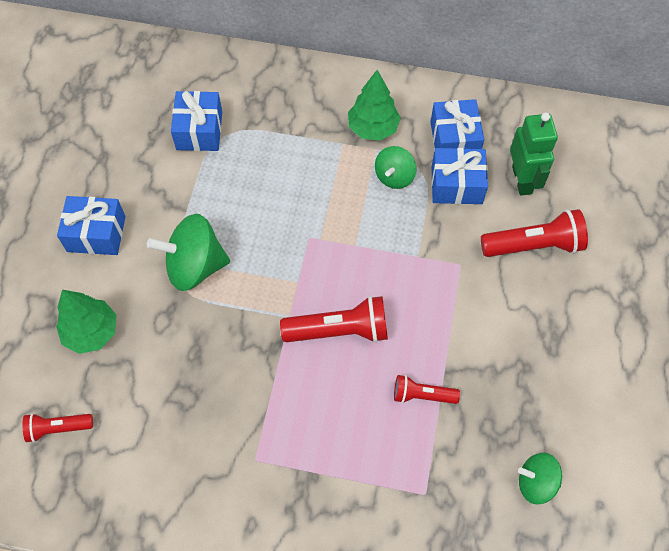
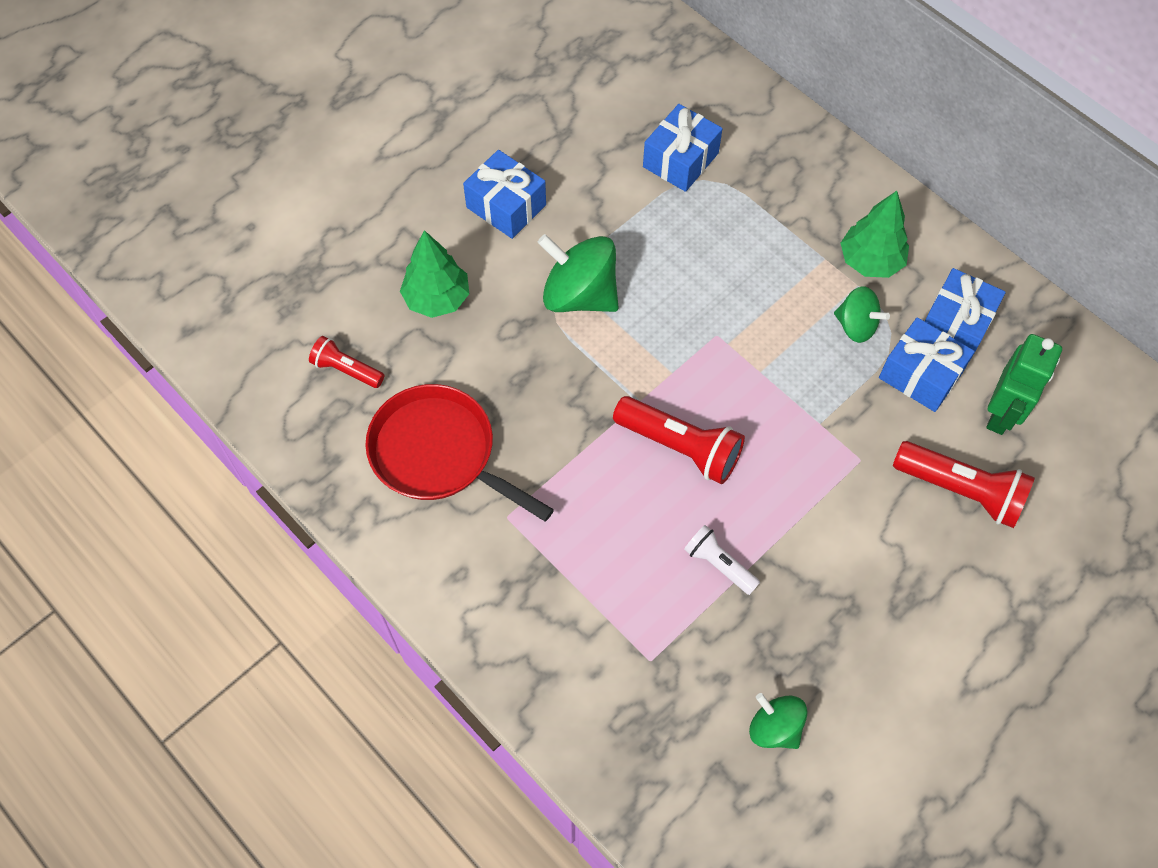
camera: 35 degrees right, 0 degrees up
green spinning top [375,146,416,189] -> green spinning top turned 120 degrees counterclockwise [834,286,890,343]
red flashlight [394,375,460,404] -> white flashlight [684,525,760,595]
none -> red pan [365,384,554,522]

